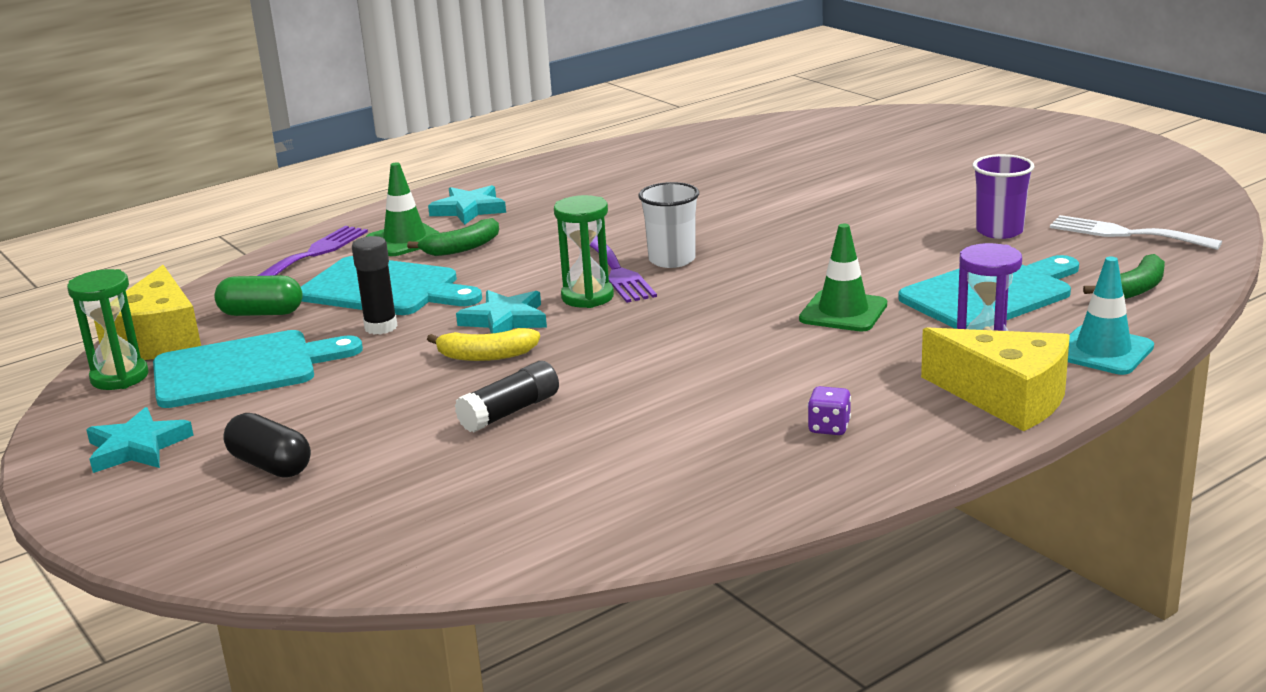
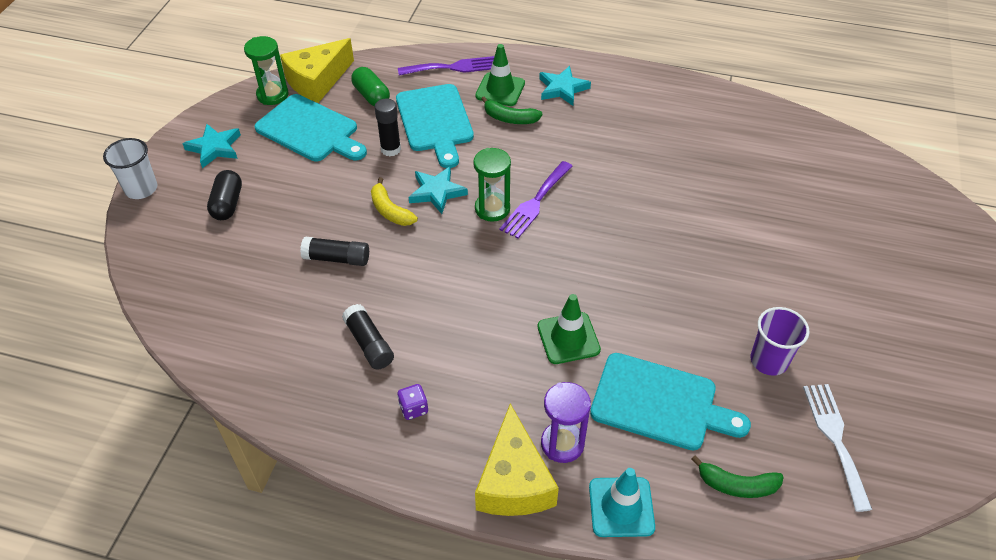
camera: 50 degrees right, 25 degrees up
white cup [638,182,699,268] -> white cup moved to [103,138,157,199]
none -> black glue stick [342,304,394,370]

